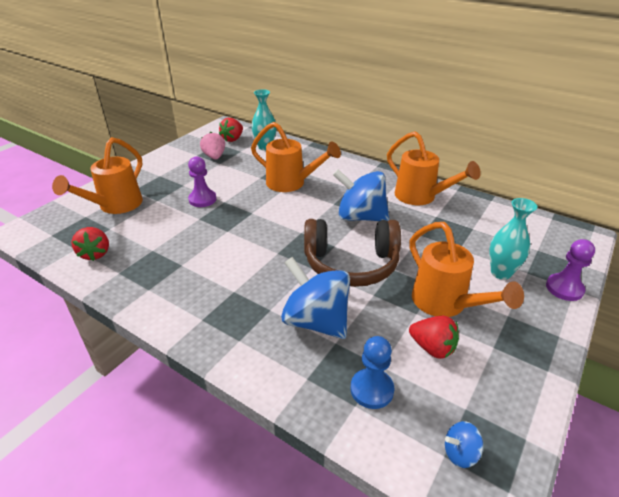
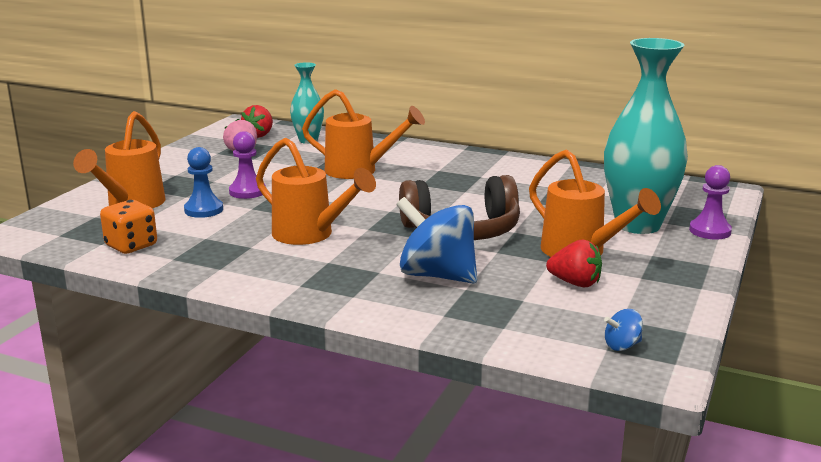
camera: 10 degrees left, 15 degrees down
red strawberry [71,227,109,261] -> orange dice [100,200,157,254]
blue spinning top [333,169,389,221] -> none
blue pawn [350,336,394,409] -> blue pawn moved to [184,147,223,218]
orange watering can [387,131,481,205] -> orange watering can moved to [256,138,376,245]
turquoise vase [489,198,537,280] -> turquoise vase [604,38,688,234], size x1.88

